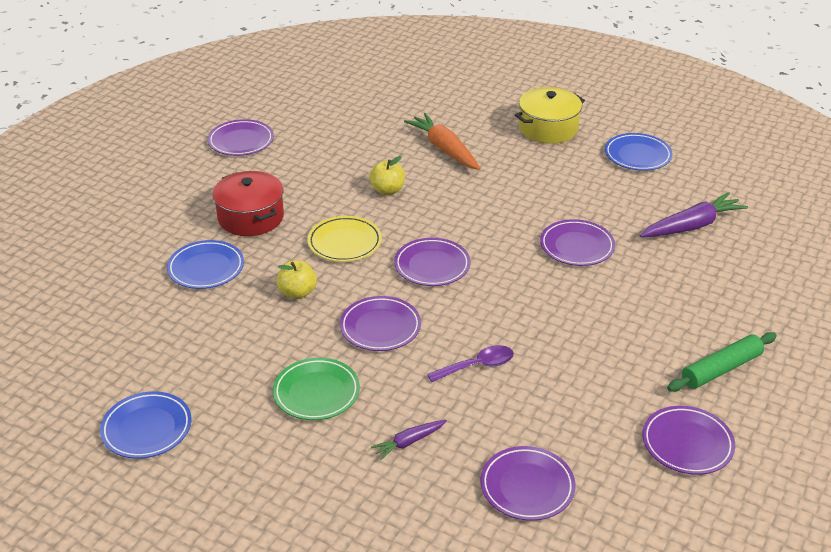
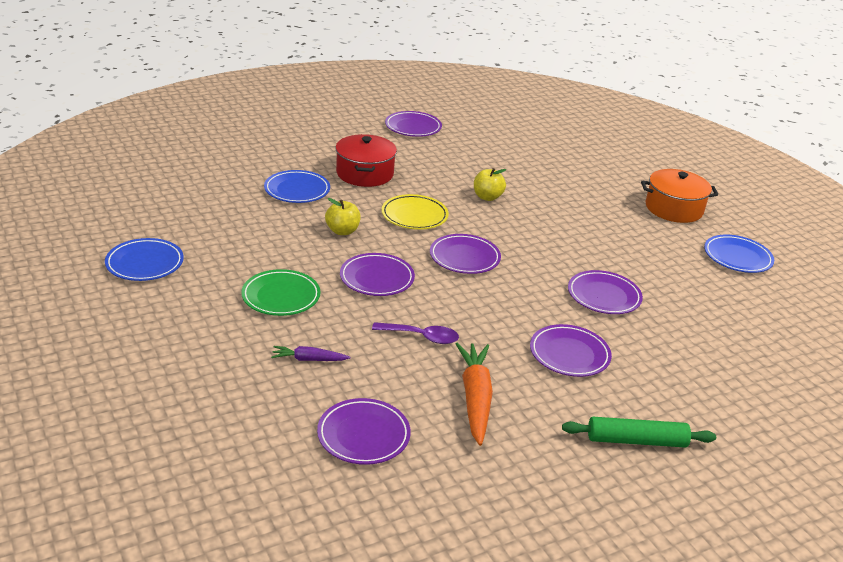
camera: 30 degrees right, 5 degrees down
orange carrot [404,113,481,170] -> orange carrot moved to [455,343,493,446]
yellow pot [515,87,585,144] -> orange pot [641,169,718,223]
purple carrot [640,192,748,237] -> none
purple plate [642,406,735,475] -> purple plate moved to [530,324,612,377]

